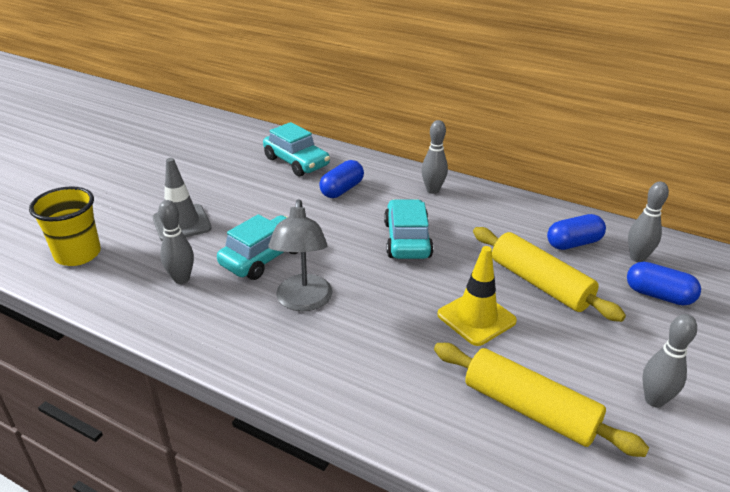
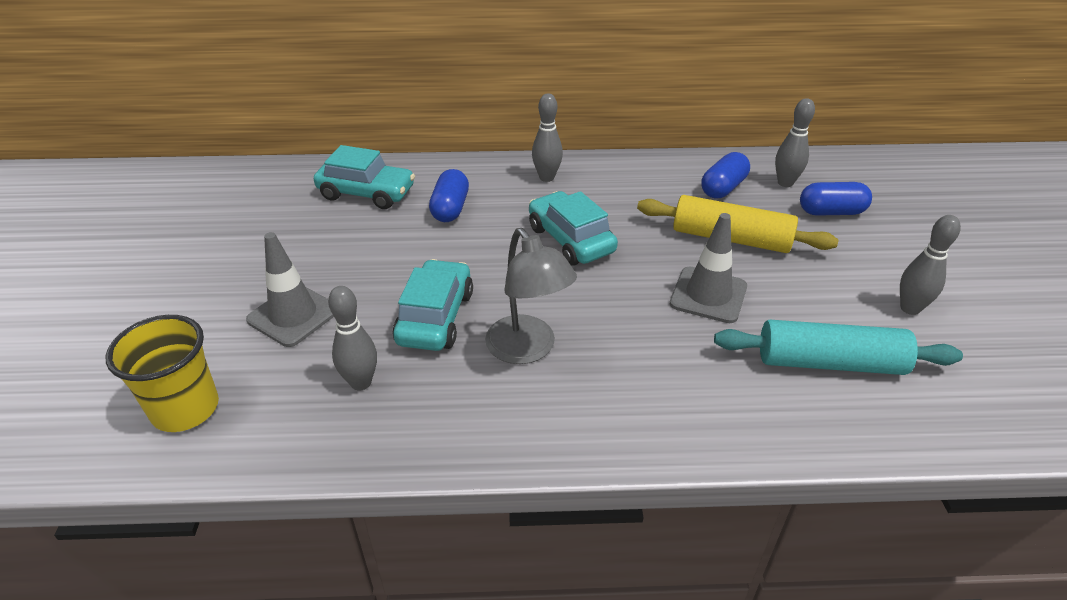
camera: 30 degrees left, 5 degrees up
yellow rolling pin [434,343,649,457] -> turquoise rolling pin [714,320,963,375]
yellow traffic cone [437,246,517,346] -> grey traffic cone [670,213,747,323]

